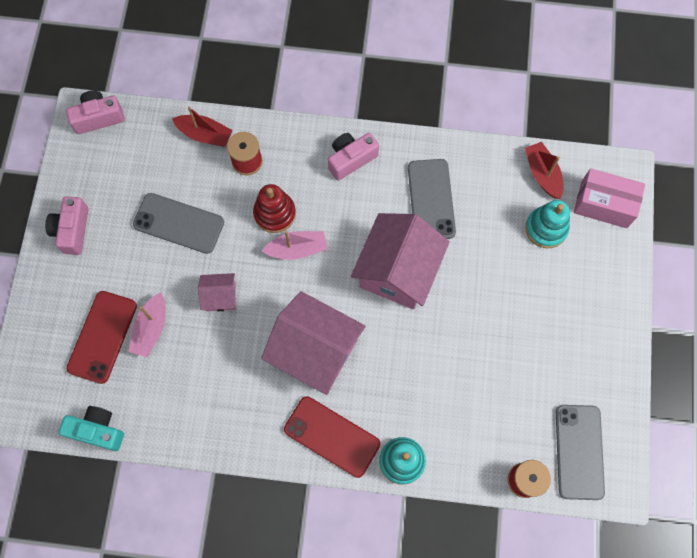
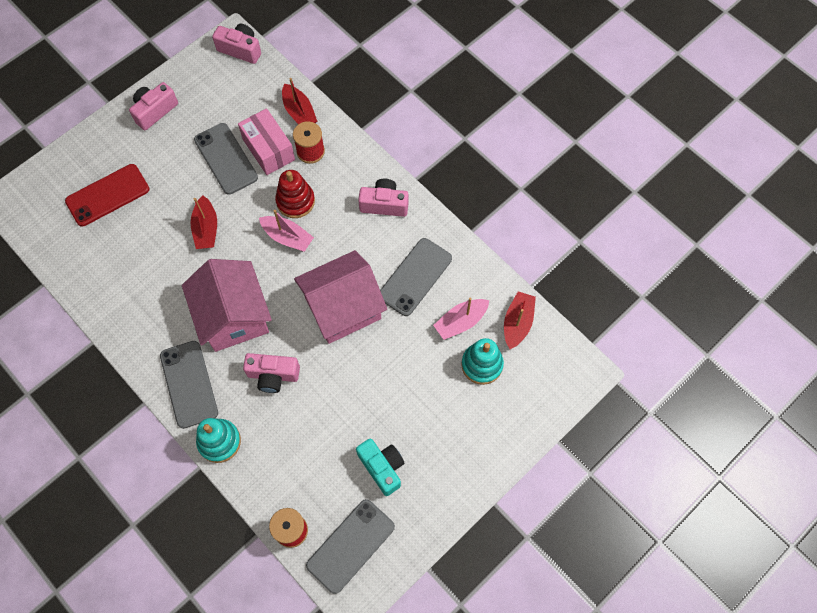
camera: 40 degrees right, 5 degrees down
turquoise camera [58,406,124,451] -> turquoise camera moved to [356,438,404,496]
pink boat [128,292,166,357] -> pink boat moved to [433,297,489,340]
pink house [198,273,236,311] -> red boat [190,196,217,249]
red phone [284,396,380,478] -> grey phone [160,341,218,429]
pink box [574,168,645,228] -> pink box moved to [238,108,295,175]
none -> pink camera [243,353,300,393]

